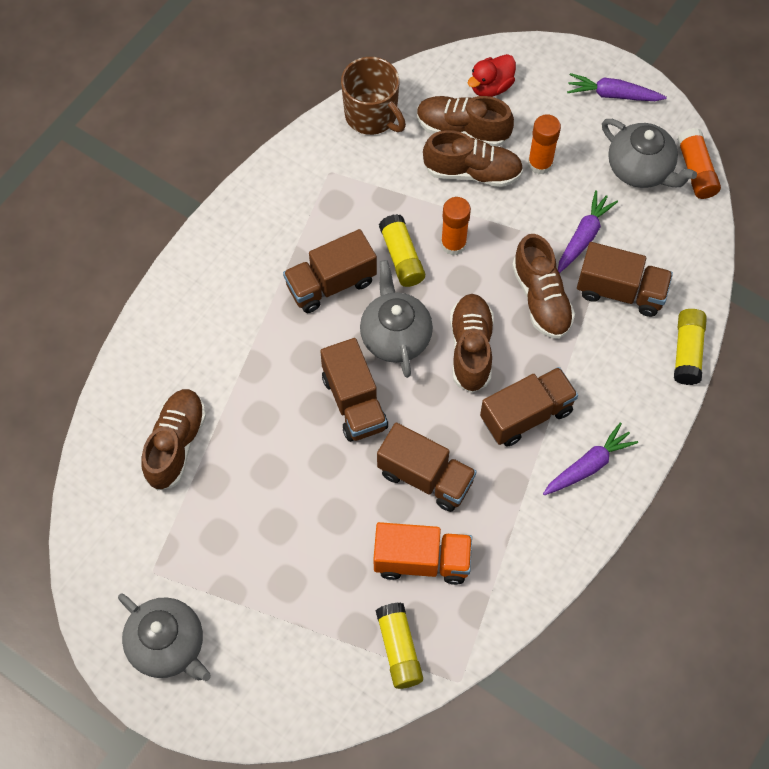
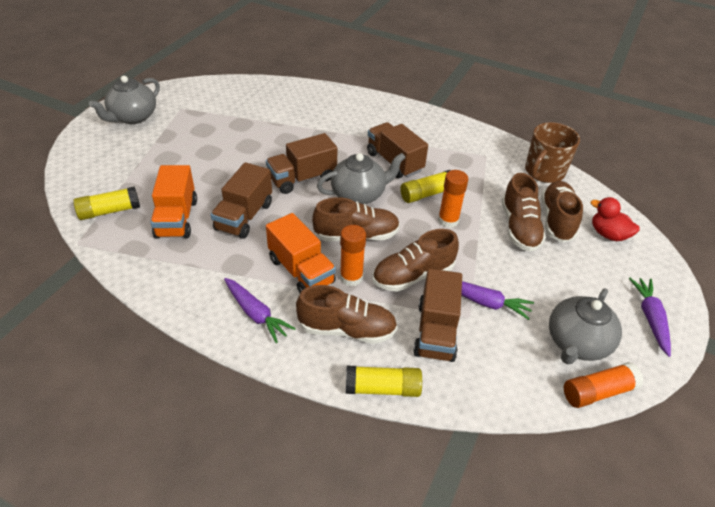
camera: 80 degrees right, 20 degrees down
brown shoe [141,389,206,491] -> brown shoe moved to [296,285,397,344]
brown truck [480,367,578,447] -> orange truck [266,213,336,293]
orange glue stick [528,114,561,175] -> orange glue stick moved to [340,225,366,286]

